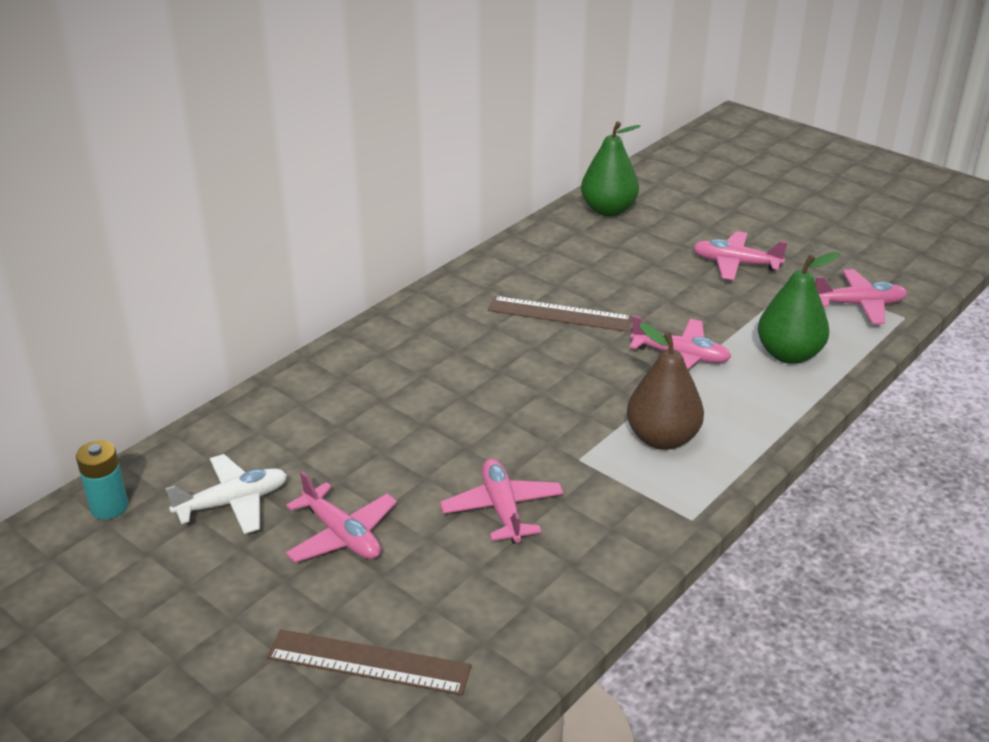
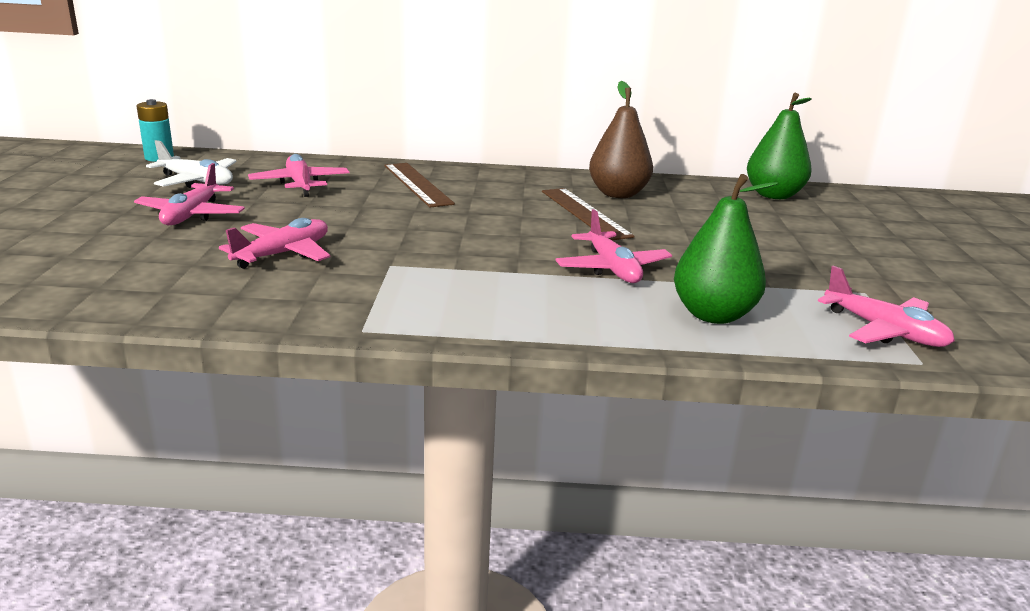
camera: 50 degrees right, 10 degrees down
brown ruler [267,629,472,695] -> brown ruler moved to [384,163,455,208]
brown pear [627,323,704,450] -> brown pear moved to [589,81,653,198]
pink plane [693,231,788,280] -> pink plane moved to [248,154,349,197]

